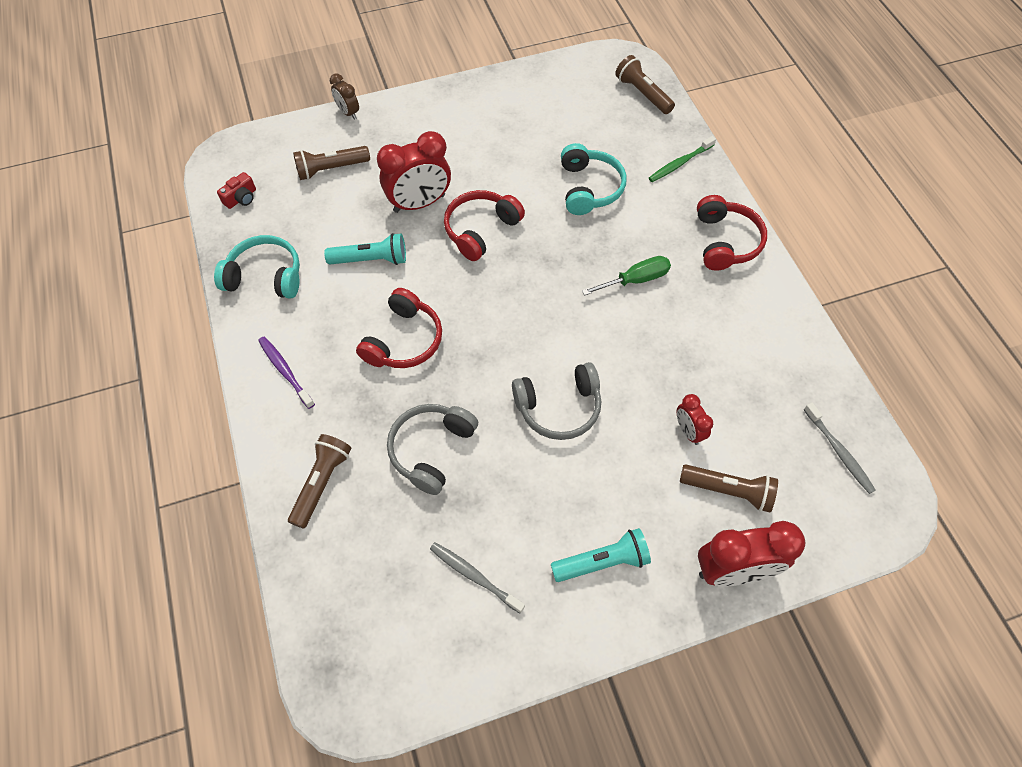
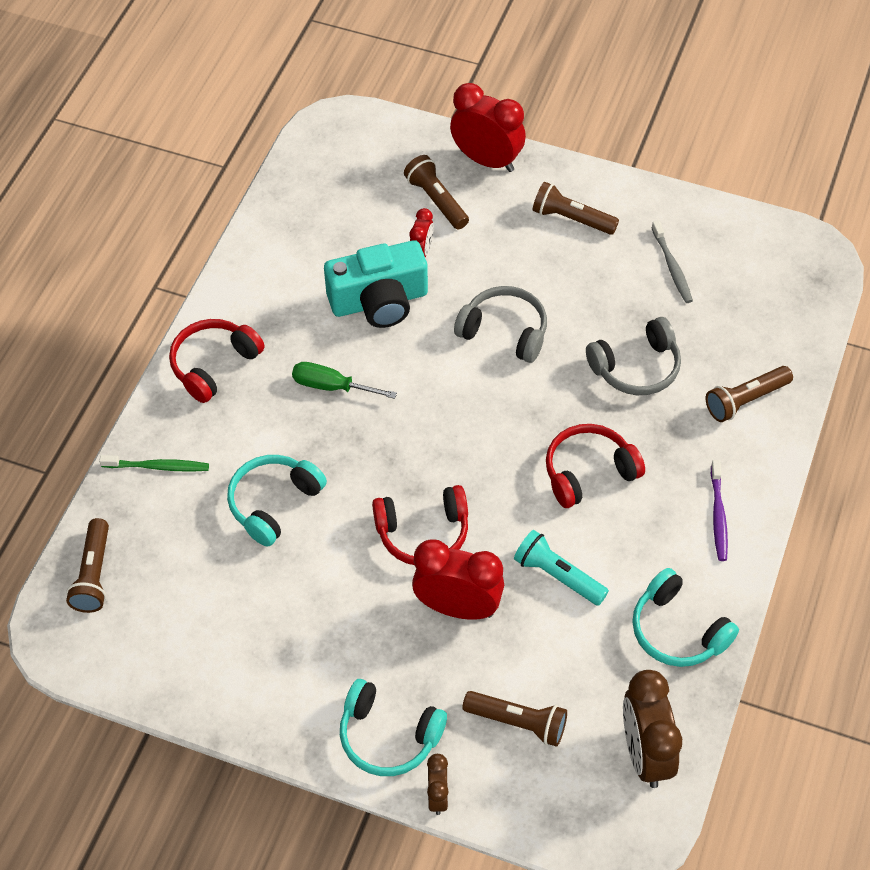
camera: 140 degrees left, 5 degrees down
red camera [217,172,256,209] -> brown clock [623,670,682,788]
turquoise flashlight [551,528,651,582] -> brown flashlight [532,182,619,235]
grey toothbrush [804,403,876,494] -> none
none -> turquoise camera [324,240,428,328]
none -> turquoise headphones [340,679,447,776]

